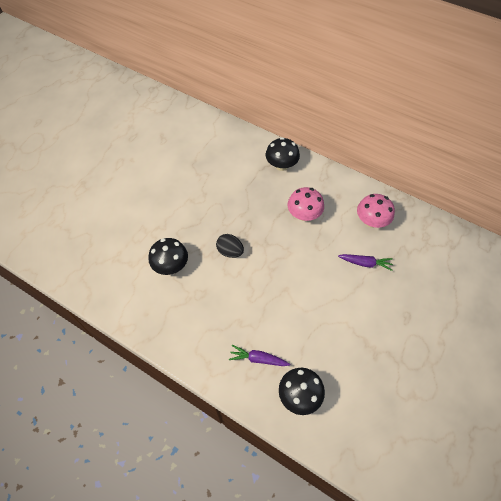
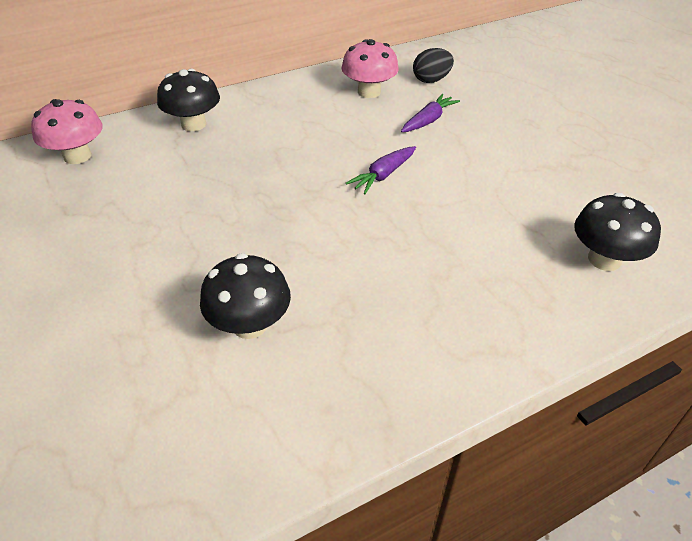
camera: 60 degrees left, 15 degrees down
black egg [216,234,244,258] -> black egg moved to [413,48,454,83]
purple carrot [229,345,290,366] -> purple carrot moved to [346,146,416,194]
pink mushroom [288,187,324,221] -> pink mushroom moved to [31,99,103,164]

